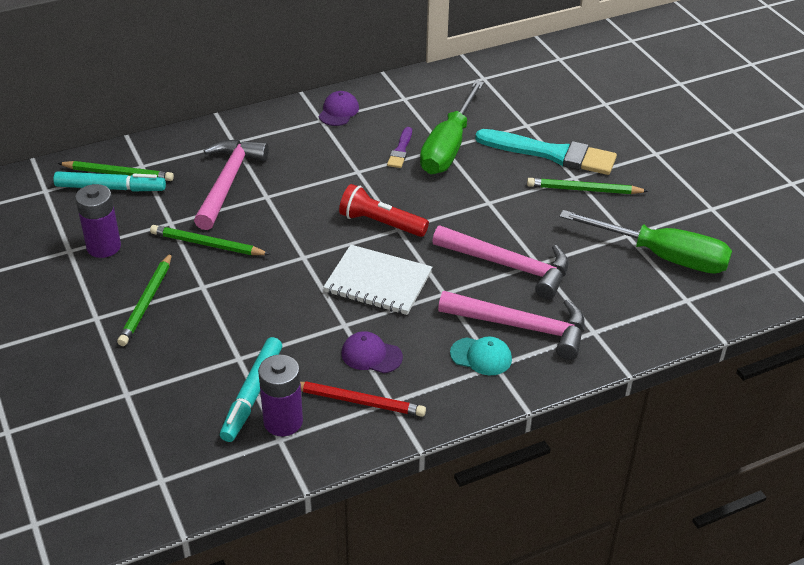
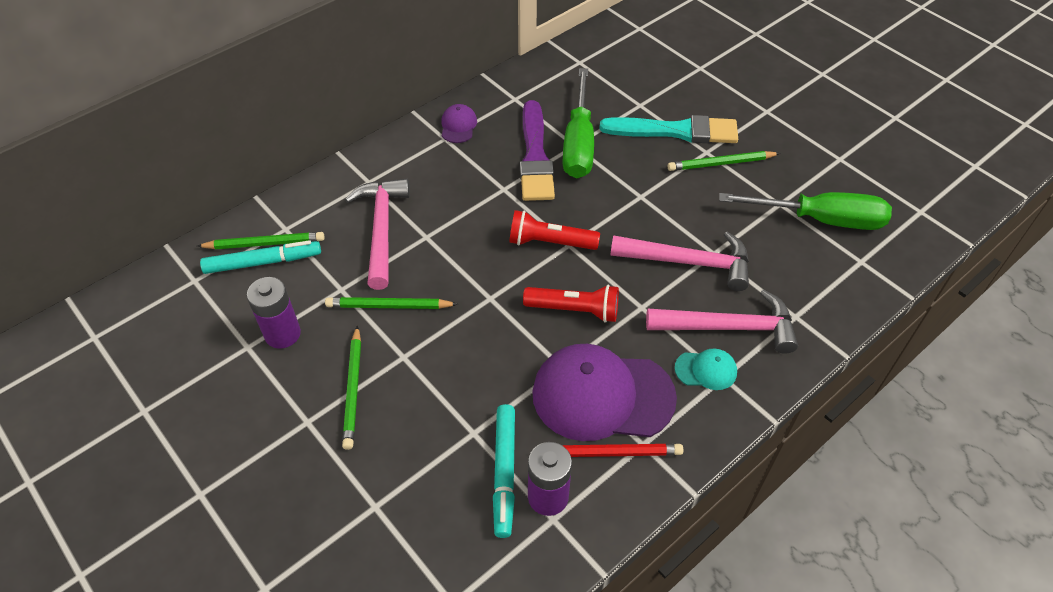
camera: 15 degrees left, 10 degrees up
white notebook [323,245,432,315] -> red flashlight [523,285,619,323]
purple cap [342,331,403,373] -> purple cap [532,344,677,441], size x2.26
purple brush [387,127,412,168] -> purple brush [520,100,555,201], size x2.13

